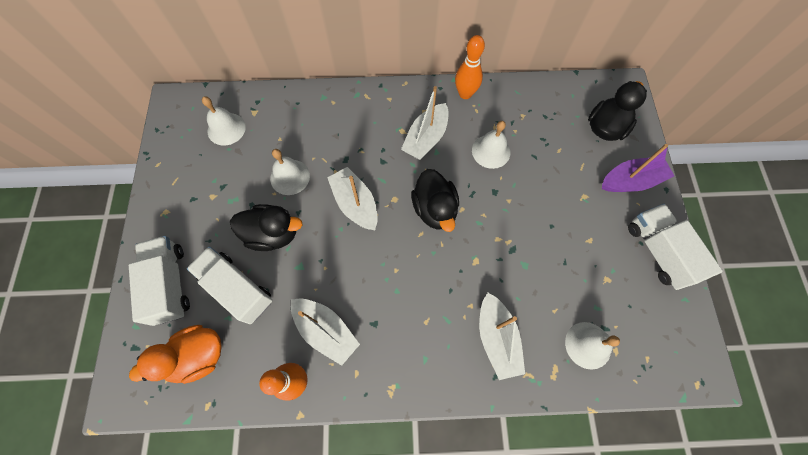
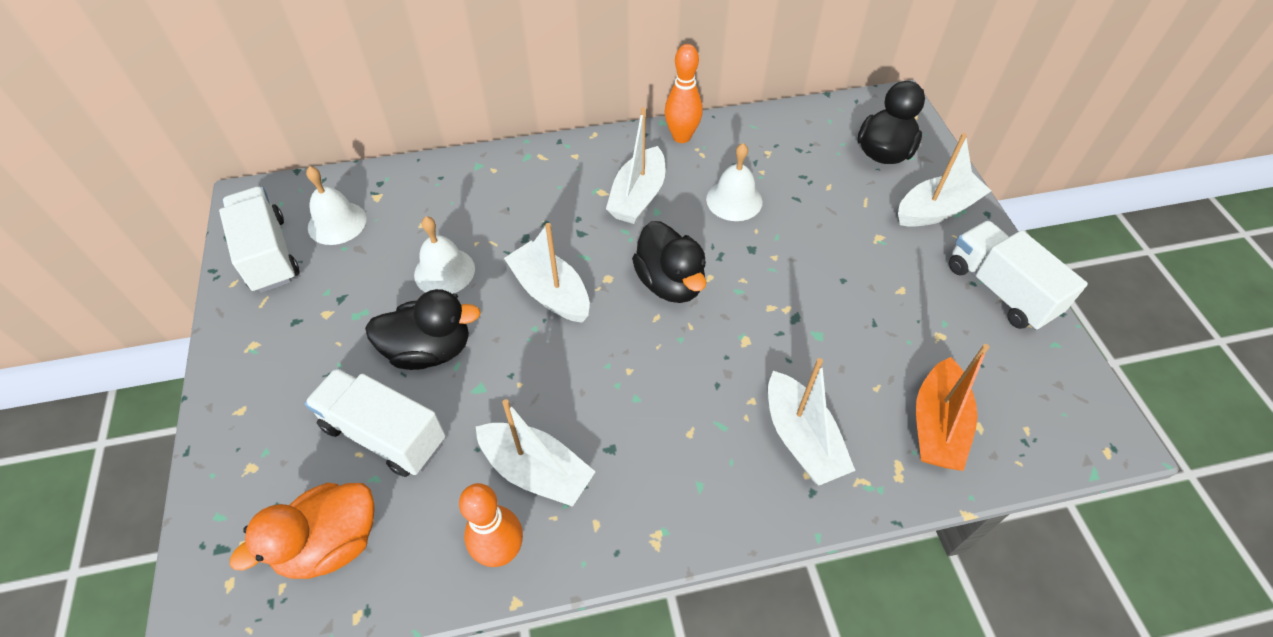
camera: 10 degrees left, 15 degrees down
white truck [129,236,190,326] -> white truck moved to [219,186,299,293]
white bell [565,322,620,370] -> orange boat [916,344,989,471]
purple boat [602,144,674,192] -> white boat [898,133,991,227]

